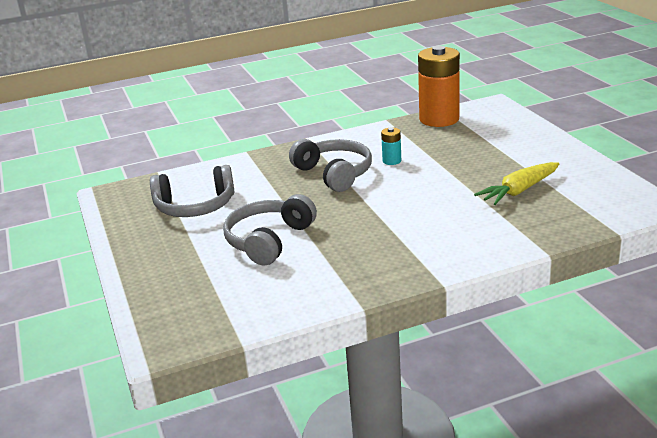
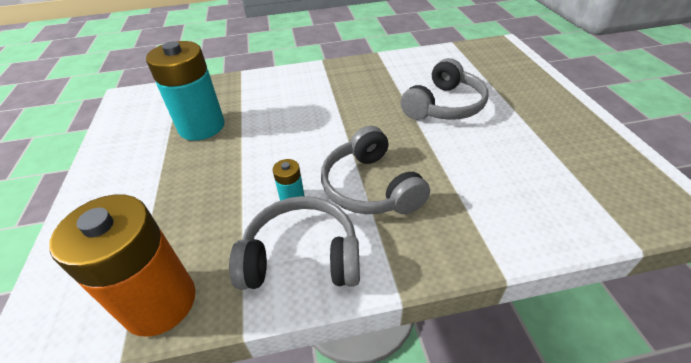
camera: 170 degrees left, 15 degrees up
grey headphones [150,165,235,217] -> grey headphones moved to [229,196,360,290]
yellow carrot [474,162,559,205] -> turquoise battery [146,41,225,141]

